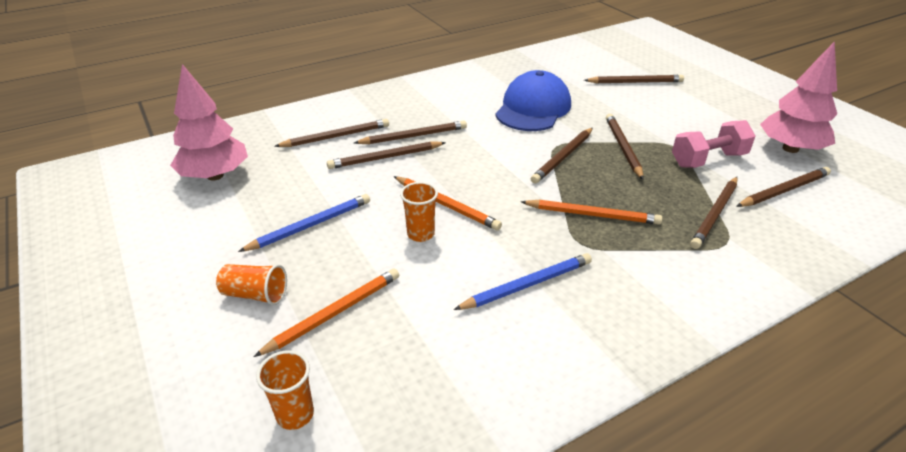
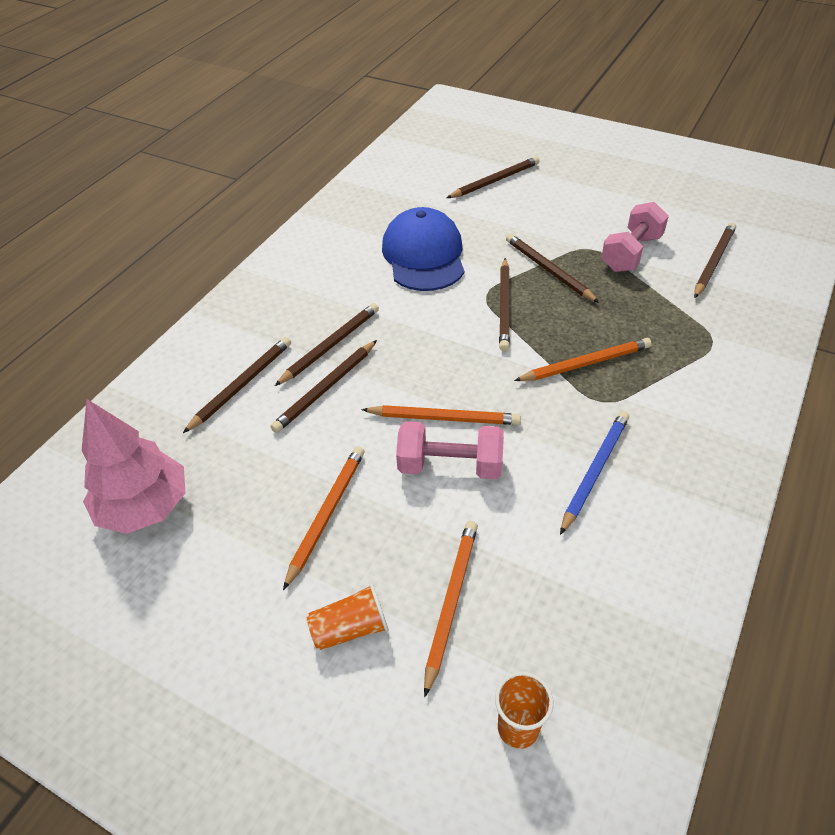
camera: 30 degrees left, 10 degrees up
blue pencil [238,194,370,252] -> orange pencil [283,446,364,590]
orange cup [400,182,438,242] -> pink dumbbell [396,421,504,479]
brown pencil [690,177,738,249] -> none
pink tree [760,41,837,153] -> none

